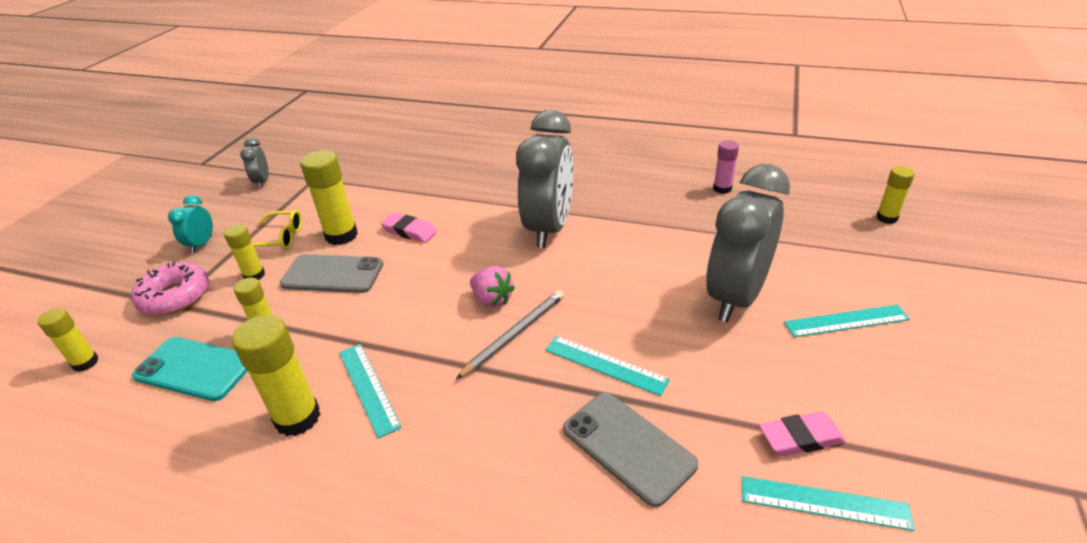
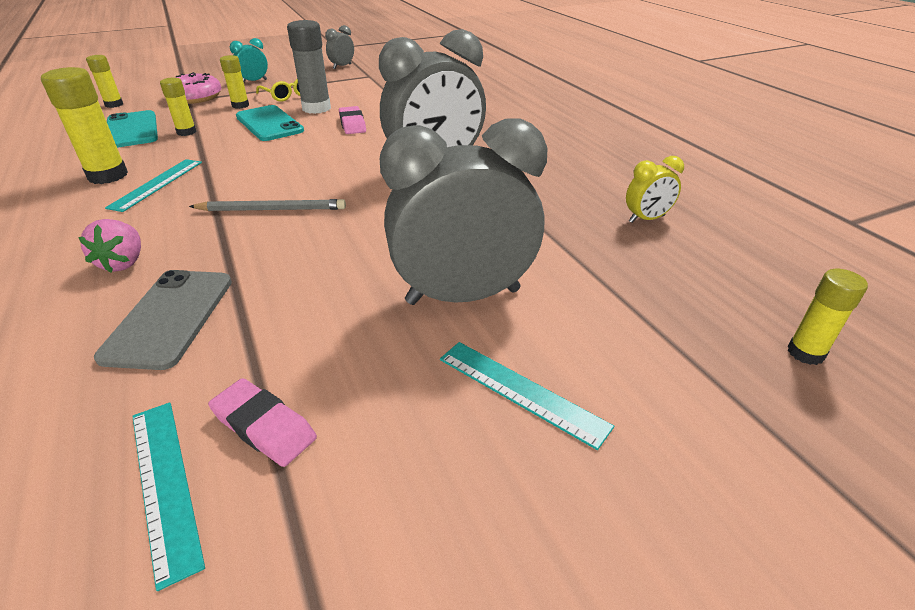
camera: 45 degrees right, 0 degrees up
grey phone [280,254,383,293] -> turquoise phone [236,105,304,141]
yellow glue stick [300,150,358,245] -> grey glue stick [287,20,331,114]
pink strawberry [470,266,515,308] -> pink strawberry moved to [78,219,141,273]
turquoise ruler [545,336,670,396] -> none
pink glue stick [713,140,739,194] -> yellow clock [626,156,684,223]

